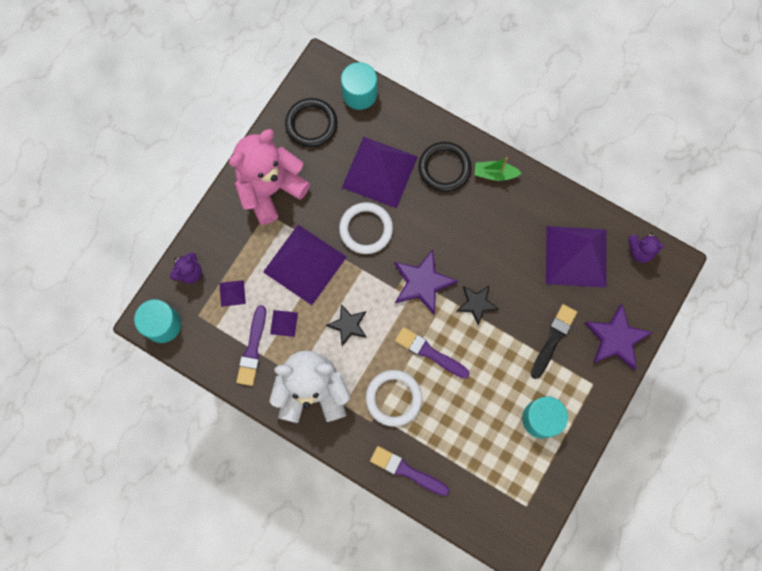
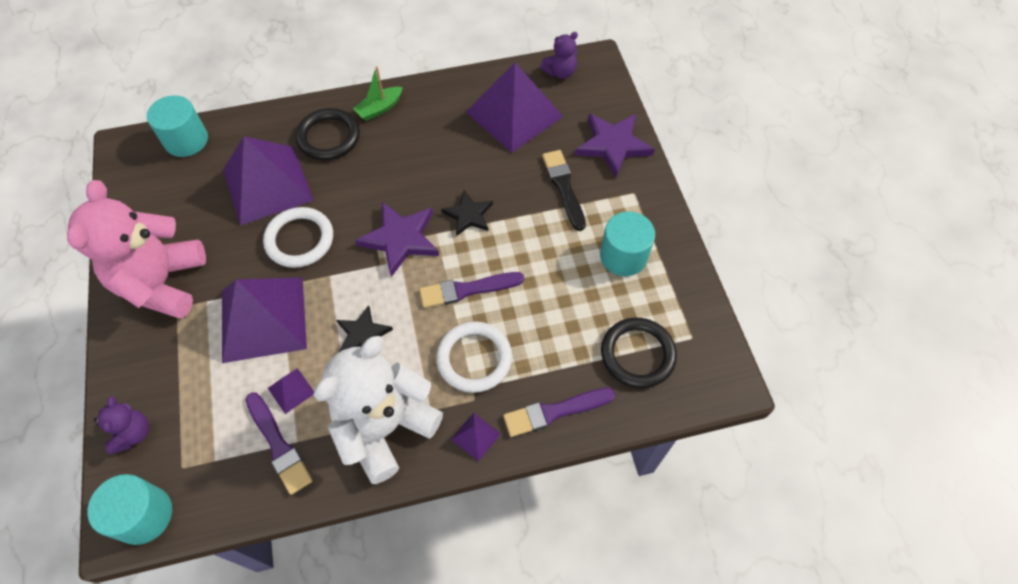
camera: 45 degrees left, 15 degrees down
purple pyramid [219,280,246,307] -> purple pyramid moved to [451,413,501,462]
black ring [285,98,337,147] -> black ring moved to [601,318,677,388]

